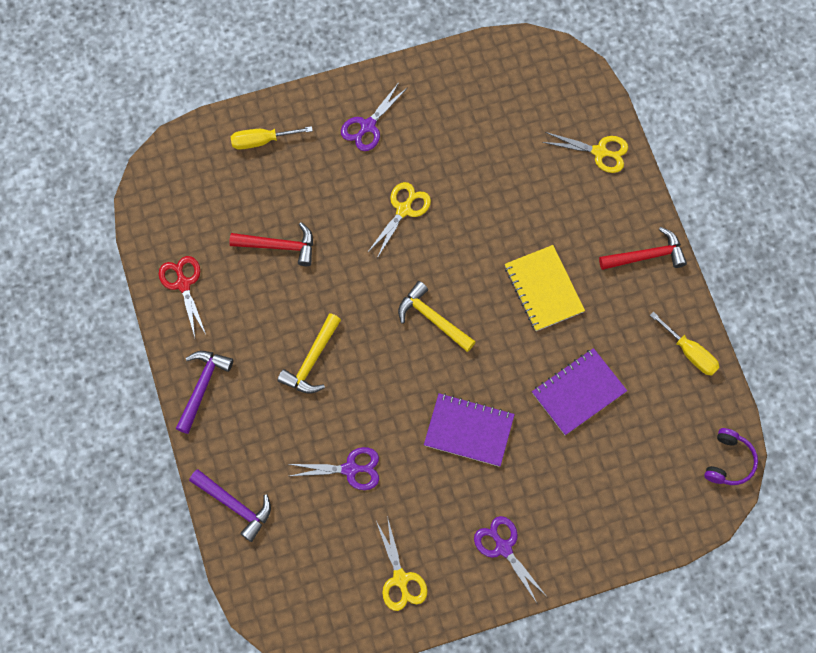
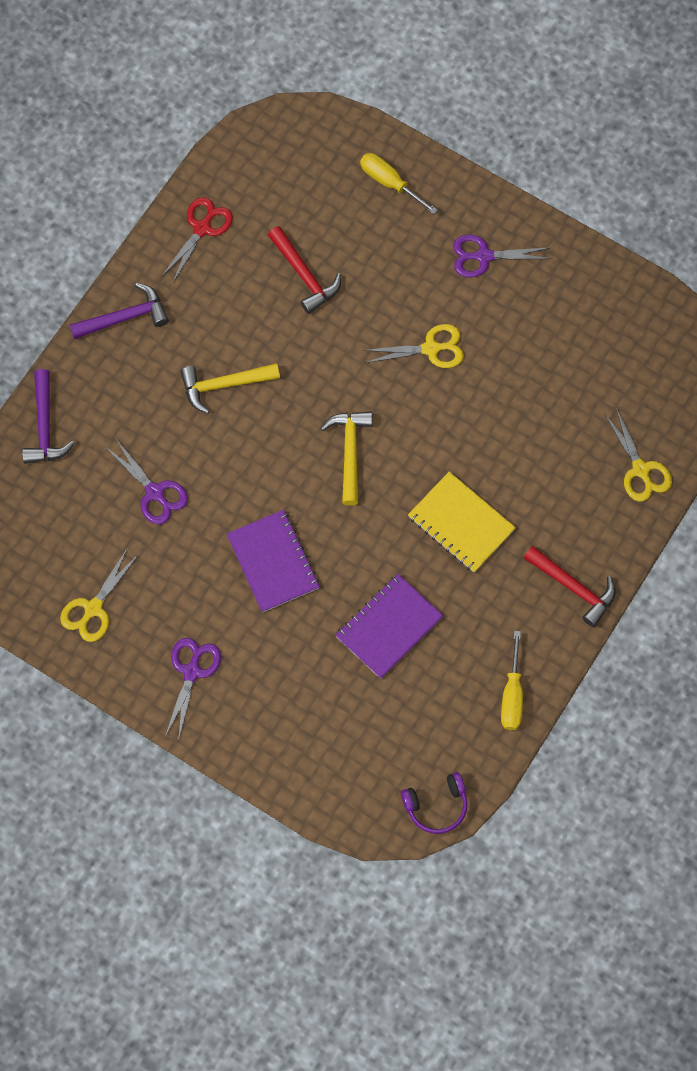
camera: 50 degrees right, 0 degrees up
yellow notebook [505,245,585,331] -> yellow notebook turned 75 degrees counterclockwise [408,472,516,573]
purple notebook [532,348,627,435] -> purple notebook turned 60 degrees counterclockwise [335,574,444,679]

